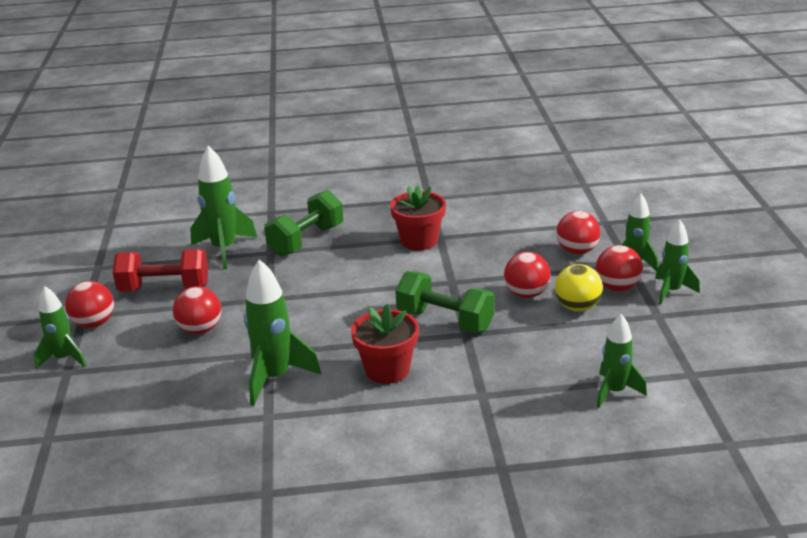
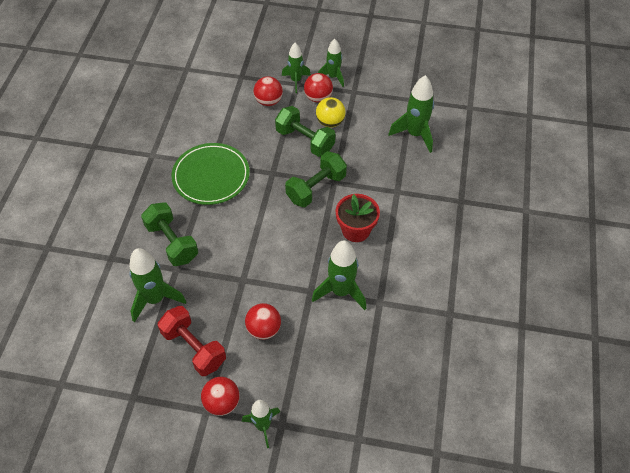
camera: 75 degrees left, 25 degrees up
red dumbbell [113,249,208,292] -> red dumbbell turned 60 degrees counterclockwise [158,306,226,376]
red flower pot [390,185,446,251] -> green plate [172,143,250,205]
red ball [504,252,551,298] -> green dumbbell [275,106,335,157]
green rocket [597,314,647,408] -> green rocket [388,75,434,153], size x1.53

